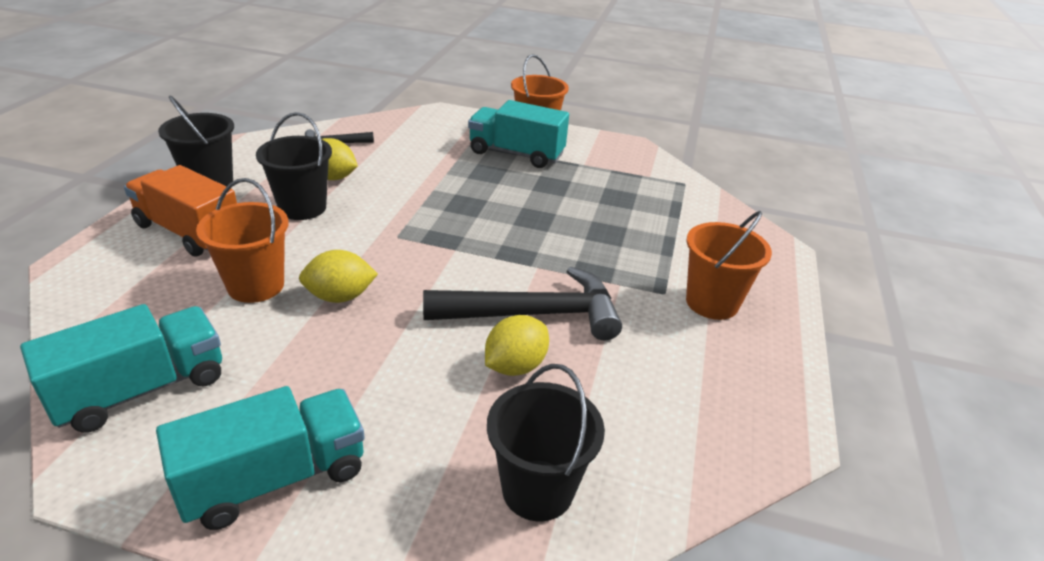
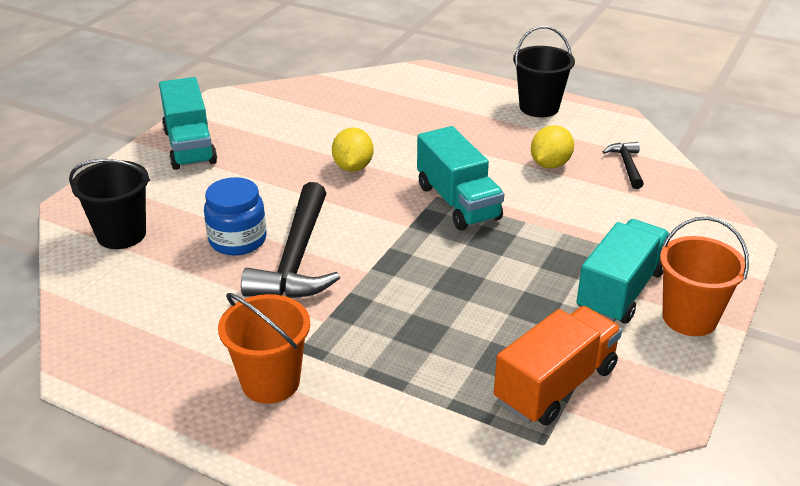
camera: 105 degrees right, 0 degrees up
turquoise truck [20,304,222,433] -> turquoise truck moved to [417,126,504,230]
orange truck [124,165,237,257] -> orange truck moved to [494,306,622,425]
orange bucket [196,178,289,303] -> none
black bucket [256,112,332,220] -> none
yellow lemon [485,315,549,376] -> blue jar [204,177,266,255]

